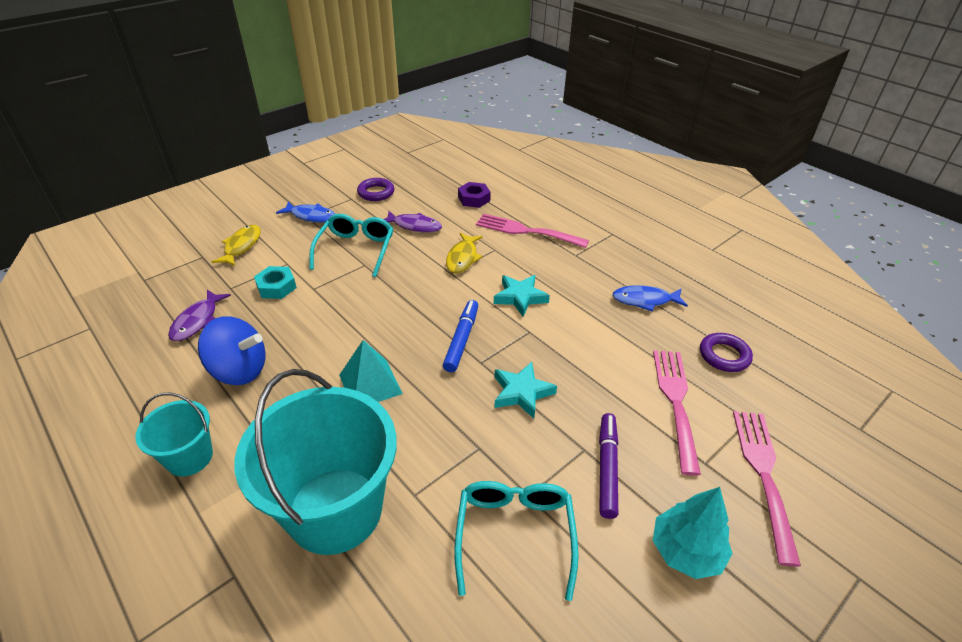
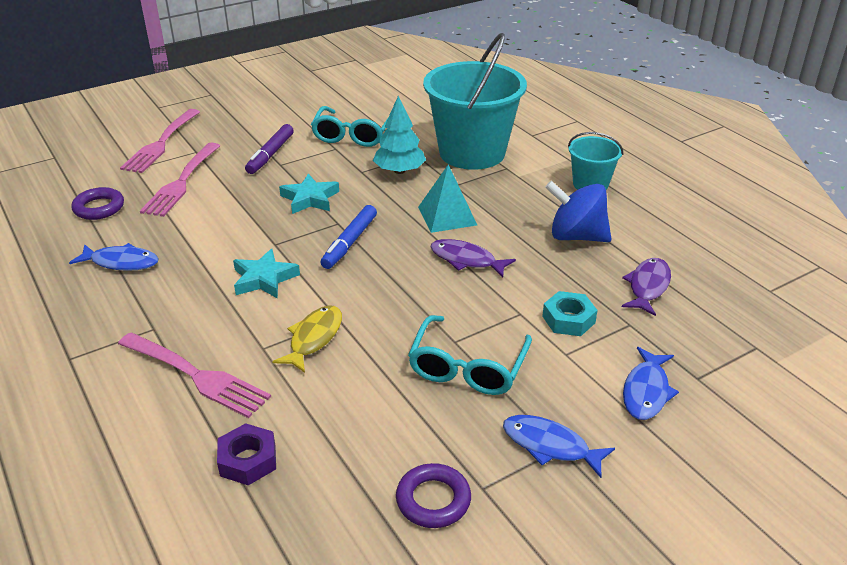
camera: 170 degrees left, 5 degrees down
yellow fish [212,225,261,266] -> blue fish [623,347,679,420]
purple fish [383,211,442,233] -> purple fish moved to [430,239,516,278]
turquoise tree [653,487,733,579] -> turquoise tree moved to [373,96,426,174]

